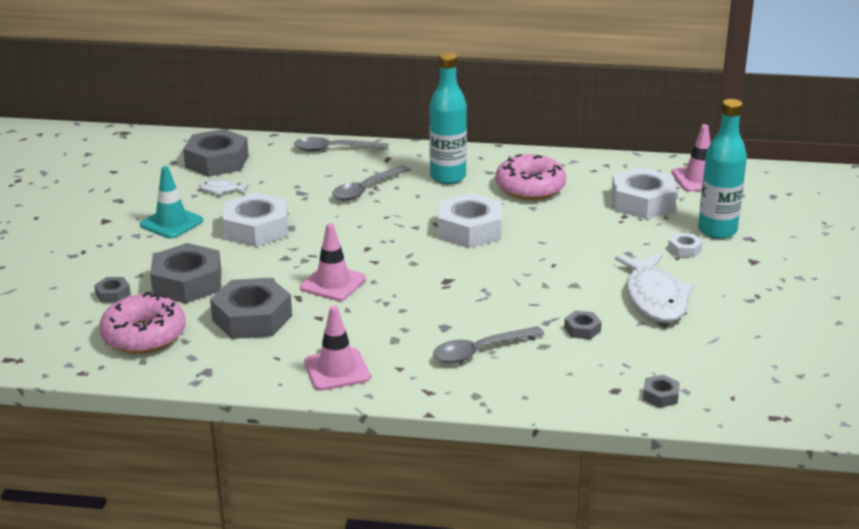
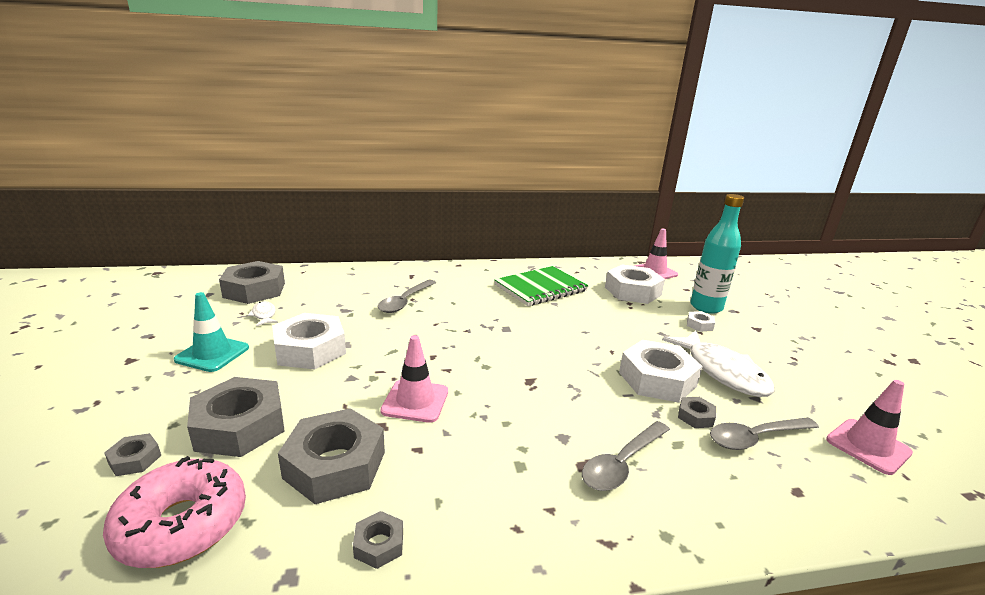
camera: 20 degrees left, 5 degrees down
white fish [199,180,250,195] -> white fish turned 75 degrees clockwise [247,301,278,326]
grey spoon [294,137,388,152] -> grey spoon moved to [710,417,819,450]
pink traffic cone [304,306,370,391] -> pink traffic cone moved to [826,380,913,475]
turquoise bottle [429,53,467,184] -> none
white nut [438,193,502,248] -> white nut moved to [619,340,703,403]
pink donut [495,154,566,200] -> green notebook [494,266,589,306]
grey nut [643,375,680,408] -> grey nut moved to [353,511,403,569]

